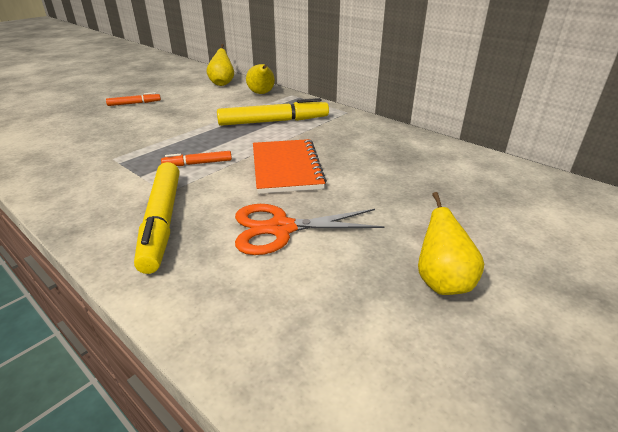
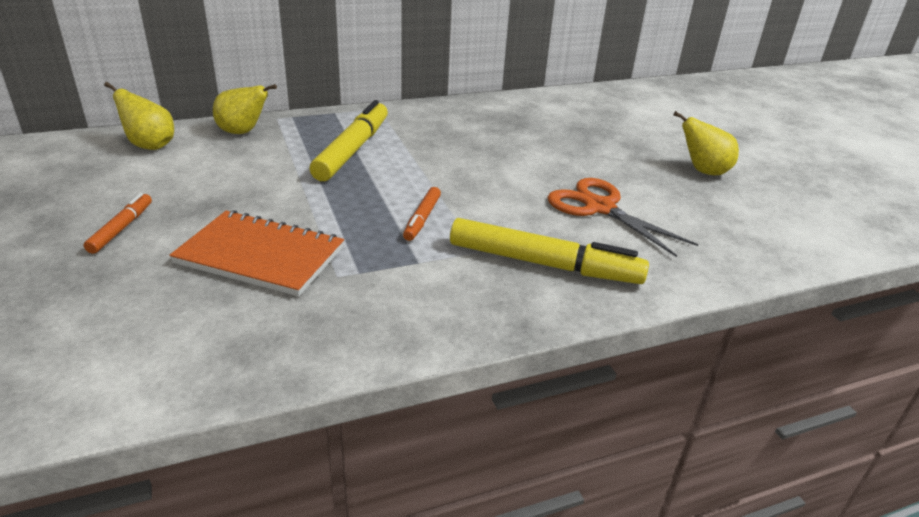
camera: 65 degrees left, 0 degrees up
orange scissors [235,204,385,255] -> orange scissors turned 120 degrees clockwise [547,178,698,257]
orange notebook [253,139,327,194] -> orange notebook moved to [170,210,344,296]

